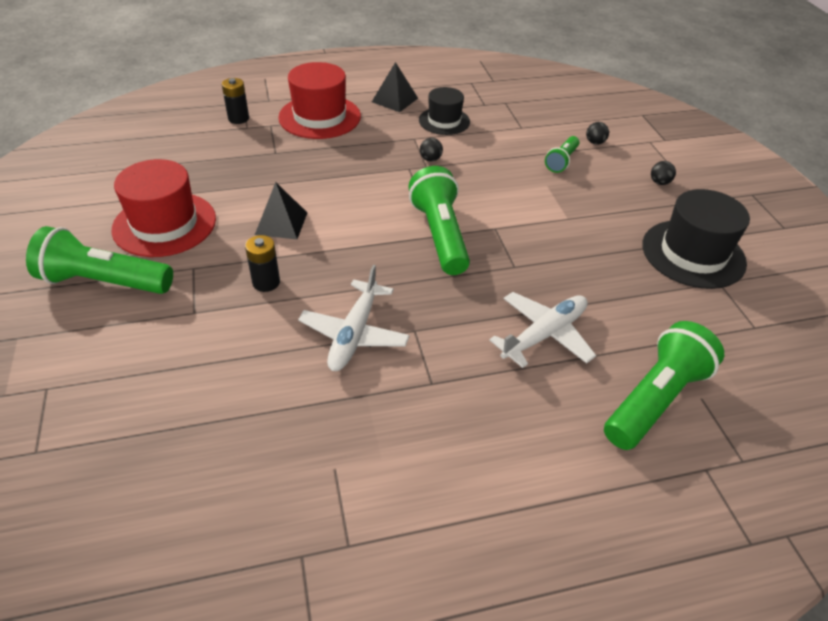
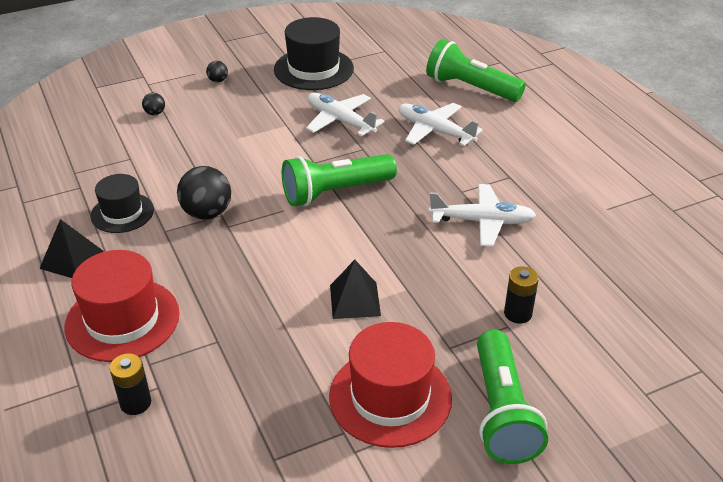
camera: 100 degrees left, 5 degrees down
black battery [245,235,280,292] -> black battery moved to [504,266,539,324]
black ball [420,138,443,161] -> black ball [177,166,231,220], size x2.04
green flashlight [545,136,579,173] -> none
none -> white plane [306,93,385,136]

